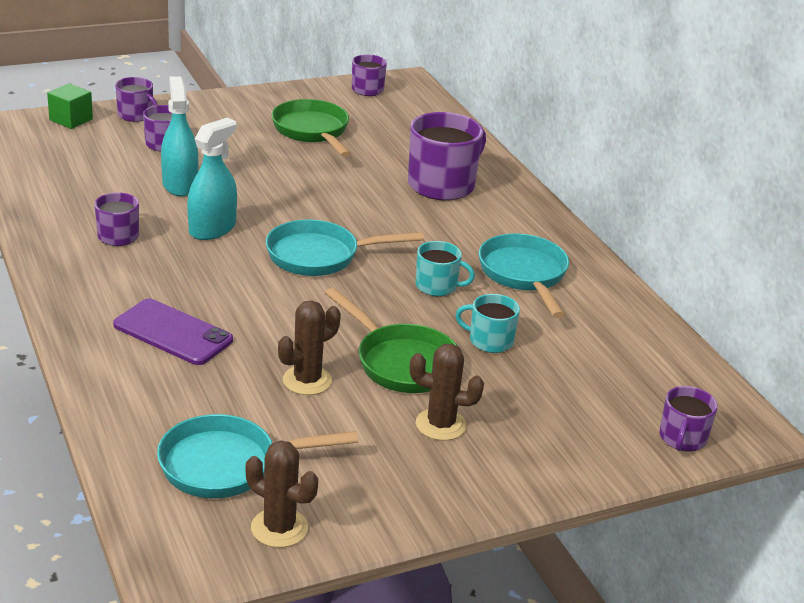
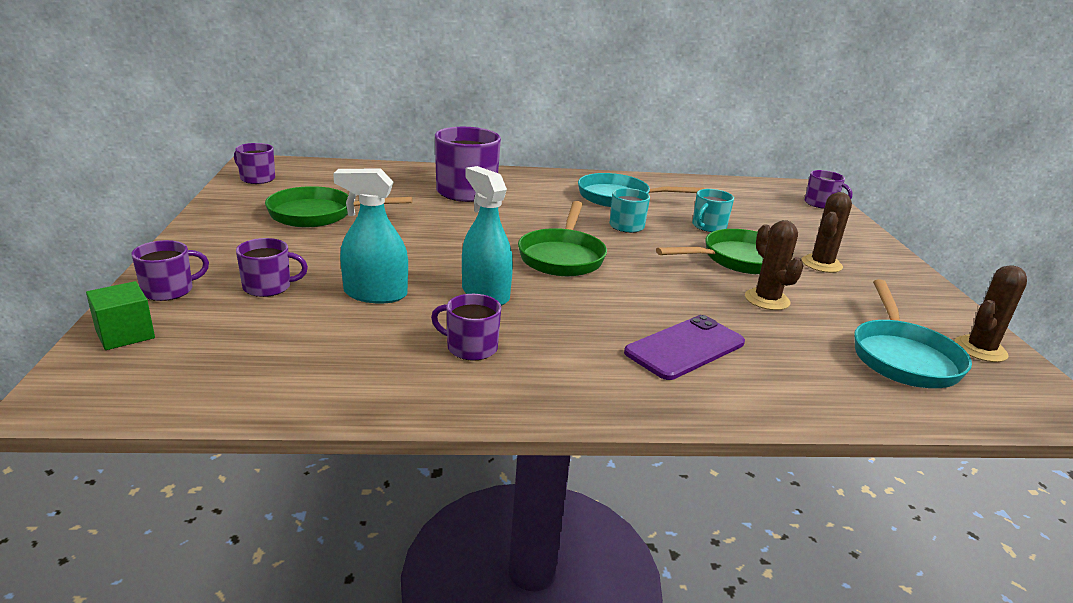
camera: 70 degrees left, 5 degrees down
turquoise pan [266,220,424,276] -> green pan [518,201,607,277]

